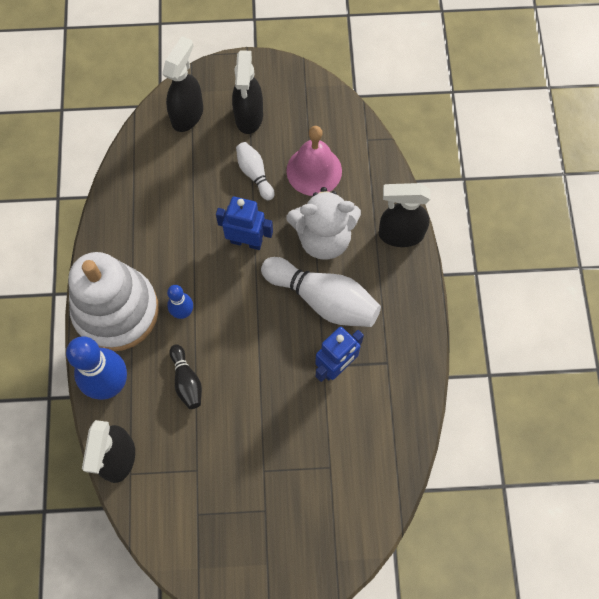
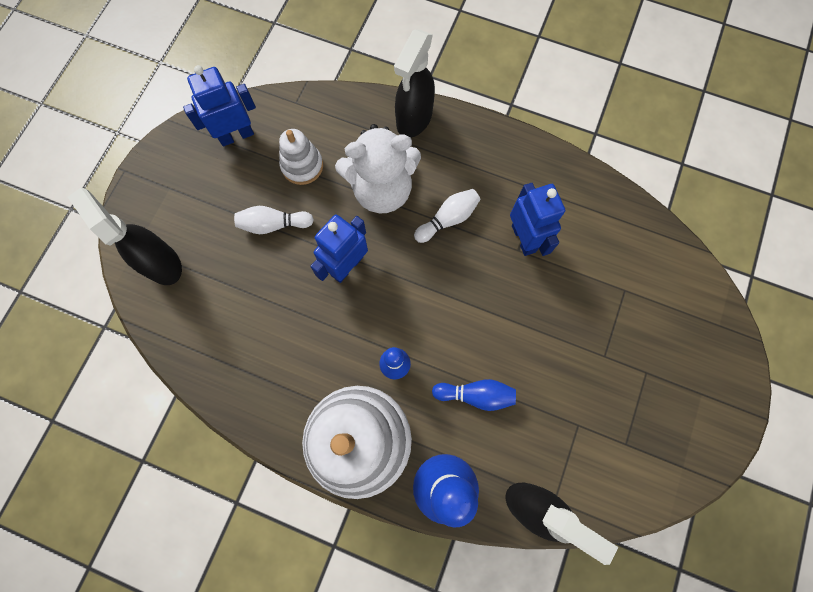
camera: 65 degrees left, 5 degrees up
black bowling pin [169,344,202,409] -> blue bowling pin [432,379,516,411]
black spray bottle [232,50,263,134] -> none
white bowling pin [261,257,381,327] -> white bowling pin [414,189,481,243], size x0.53
pink bell [286,126,342,196] -> white stacking toy [279,129,323,185]
white teddy bear [286,187,361,260] -> white teddy bear turned 60 degrees clockwise [335,124,421,213]
none -> blue robot [183,65,256,146]

